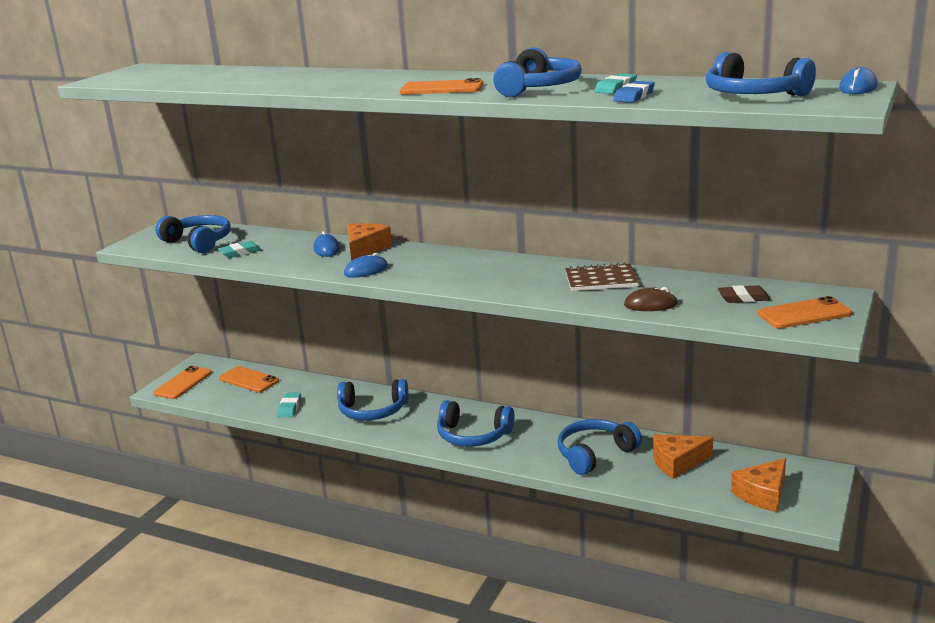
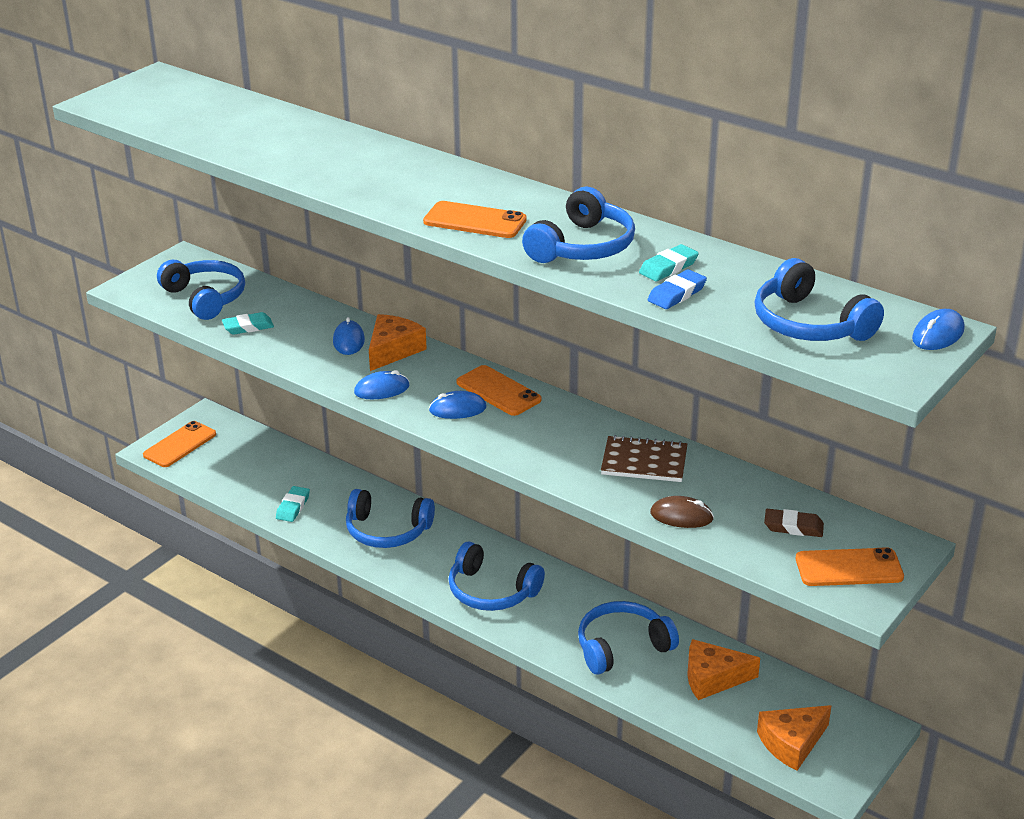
camera: 10 degrees right, 10 degrees up
orange phone [219,366,279,392] -> orange phone moved to [457,365,542,416]
none -> blue mouse [429,391,486,419]

